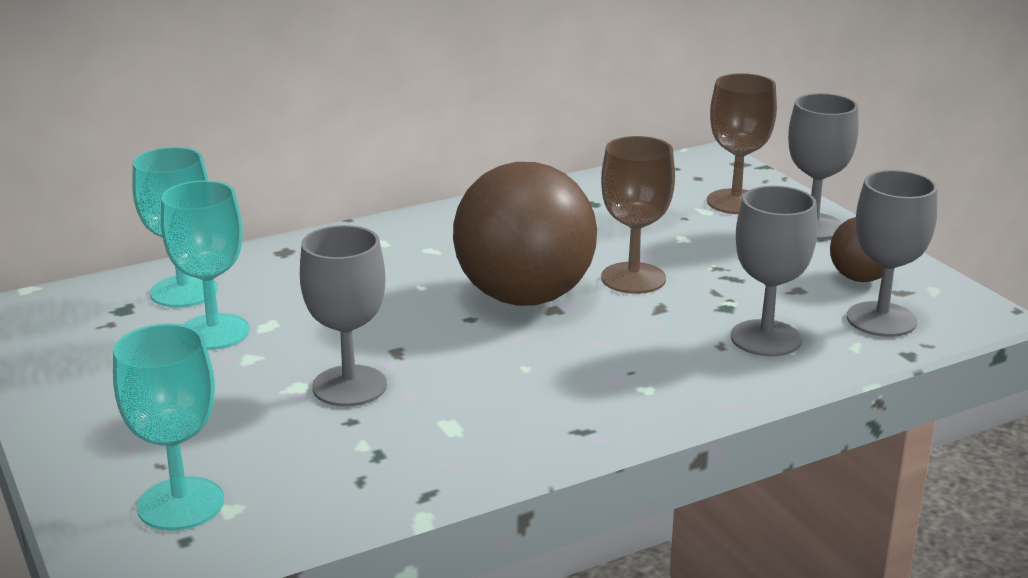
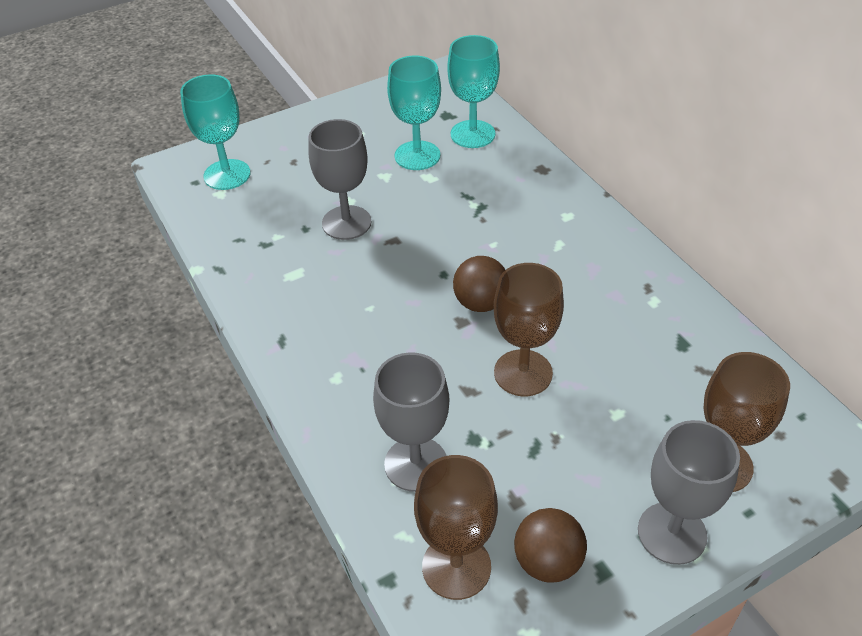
camera: 90 degrees right, 20 degrees up
brown ball [453,162,597,306] -> brown ball [453,256,505,312], size x0.48
grey goblet [847,170,937,337] -> brown goblet [414,455,498,600]

